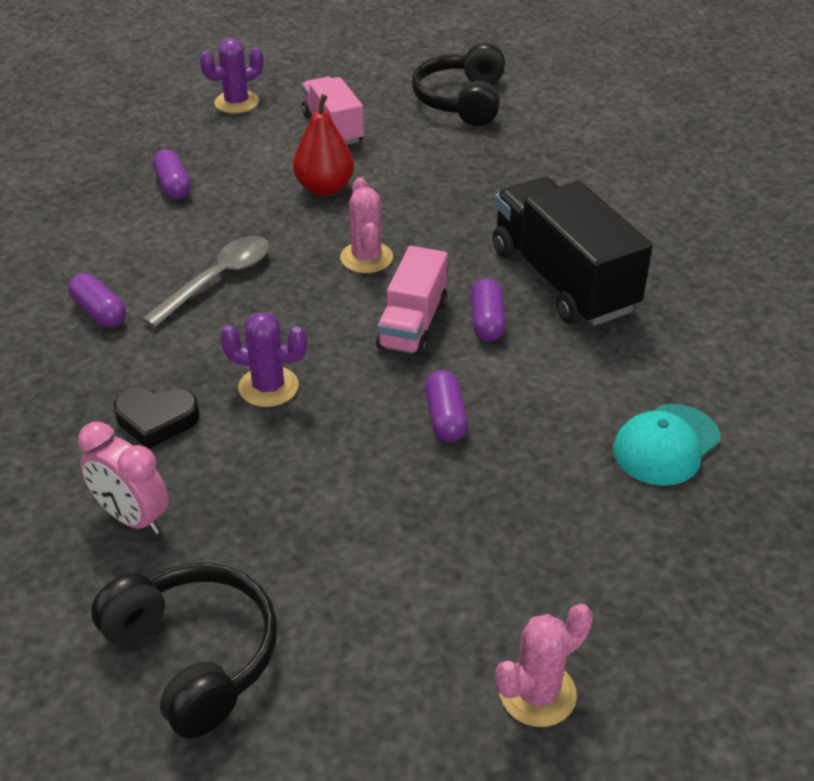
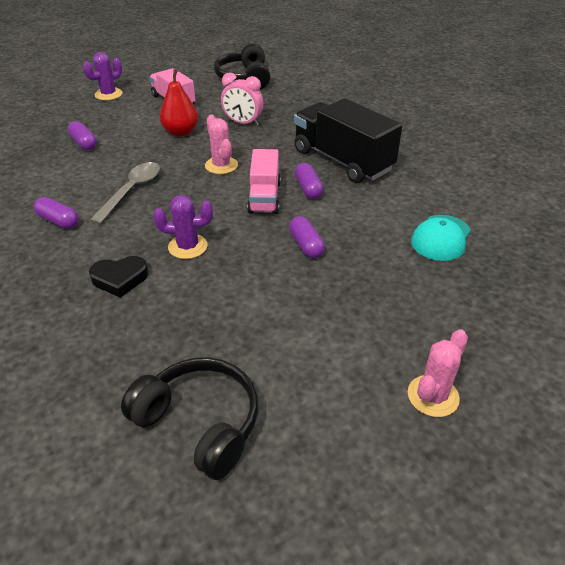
camera: 15 degrees left, 0 degrees up
pink clock [78,422,169,534] -> pink clock moved to [221,73,263,126]

